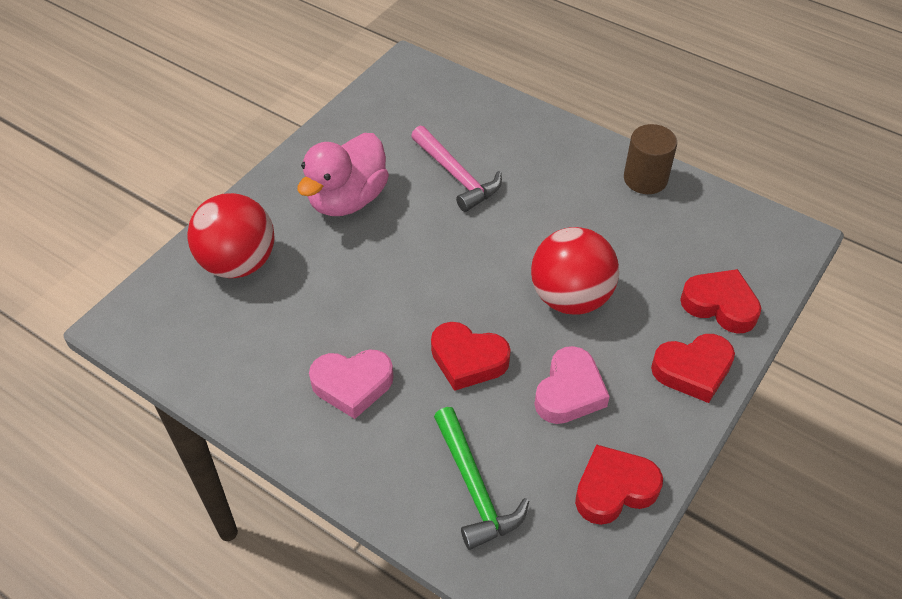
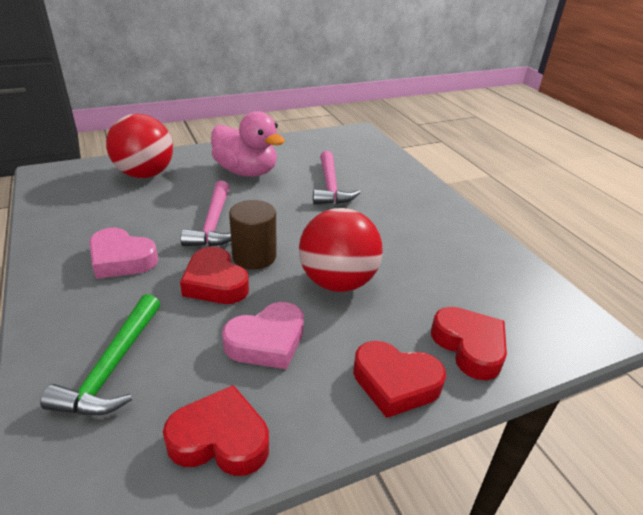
camera: 30 degrees right, 15 degrees down
pink duck [297,133,389,216] -> pink duck turned 120 degrees counterclockwise [211,111,285,177]
brown cylinder [624,124,677,194] -> brown cylinder moved to [229,200,277,270]
none -> pink hammer [180,181,231,247]

